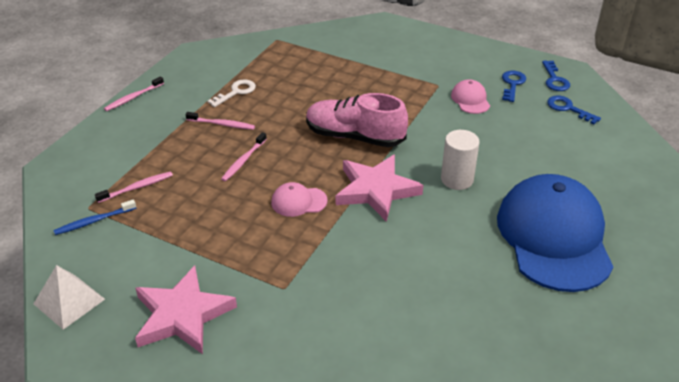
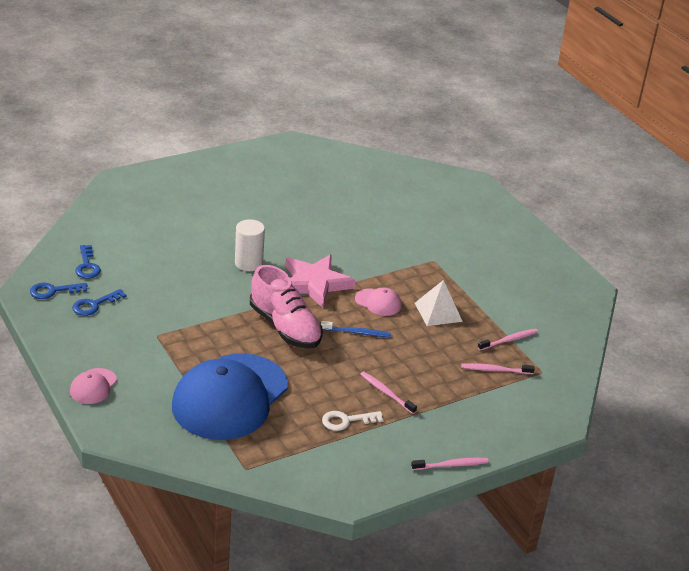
camera: 150 degrees left, 5 degrees down
white pyramid [34,265,105,330] -> white pyramid moved to [415,280,463,326]
blue toothbrush [53,199,136,235] -> blue toothbrush moved to [321,321,391,337]
pink star [135,266,237,354] -> none
pink toothbrush [221,132,267,182] -> pink toothbrush moved to [478,329,538,350]
pink cap [451,79,490,114] -> pink cap moved to [70,368,117,404]
blue cap [497,174,613,292] -> blue cap moved to [172,353,288,440]
blue key [542,60,570,91] -> blue key turned 135 degrees counterclockwise [30,283,87,299]

